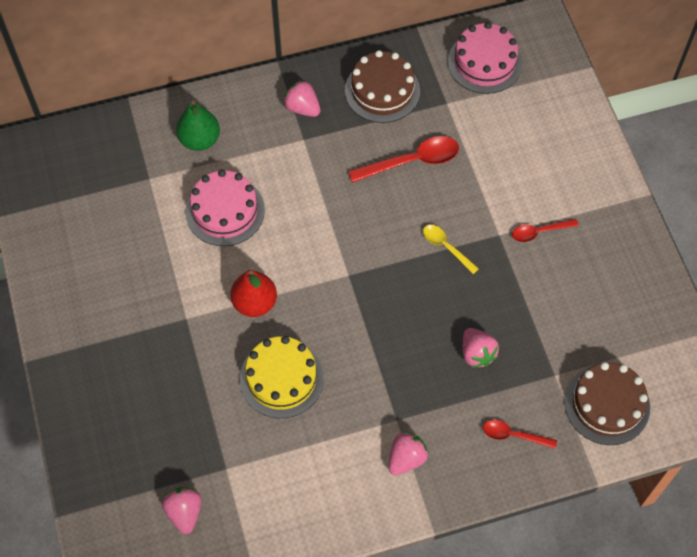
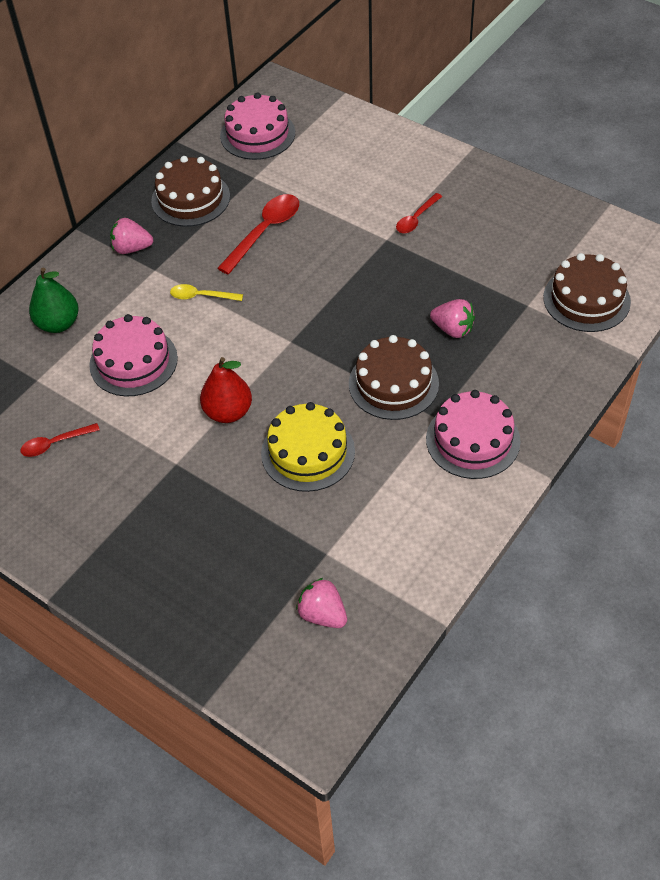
camera: 35 degrees left, 10 degrees down
pink strawberry [388,432,429,475] -> pink cake [426,390,521,479]
yellow spoon [423,225,479,274] -> yellow spoon moved to [170,284,243,301]
red spoon [483,420,557,449] -> red spoon moved to [21,423,100,457]
none -> brown cake [349,335,439,420]

